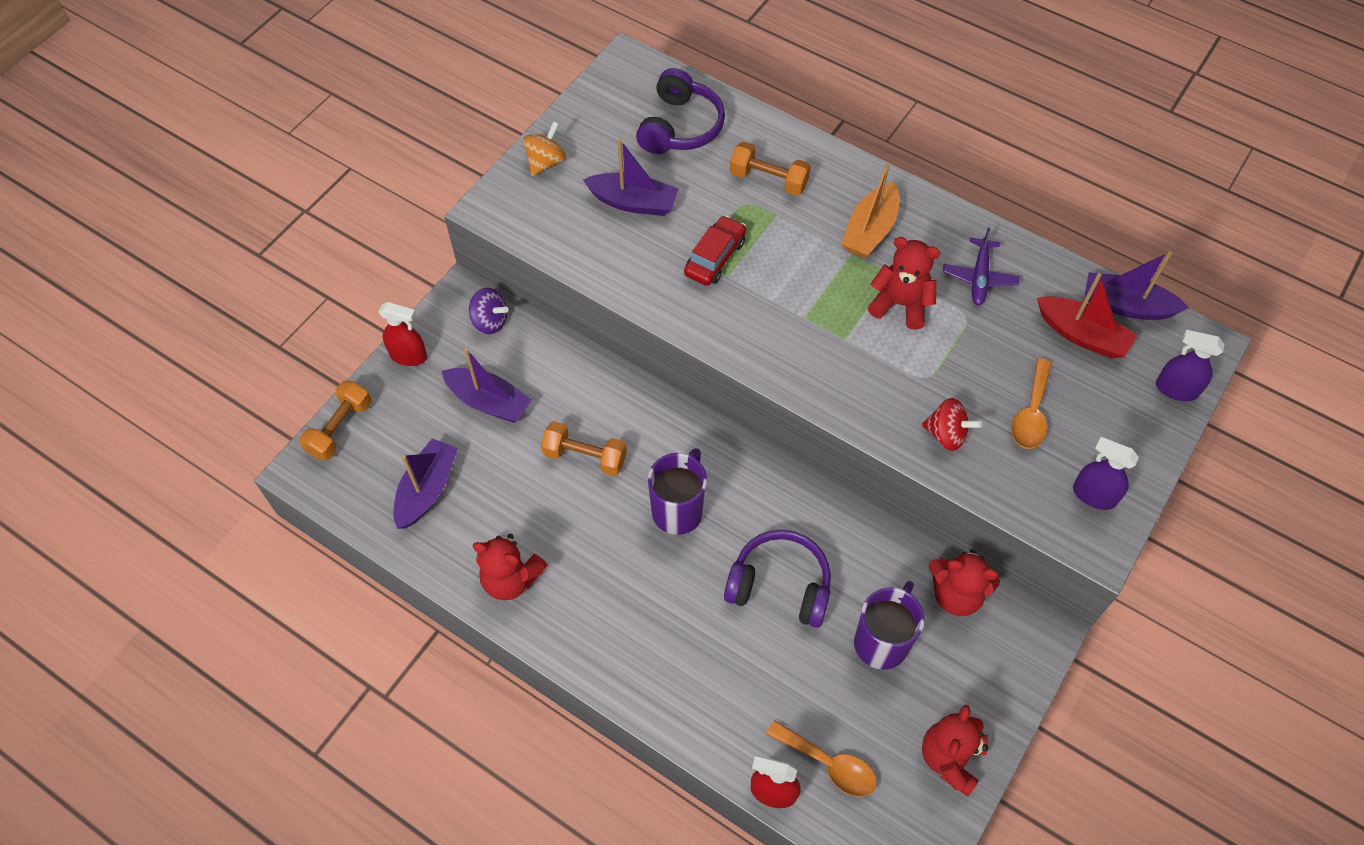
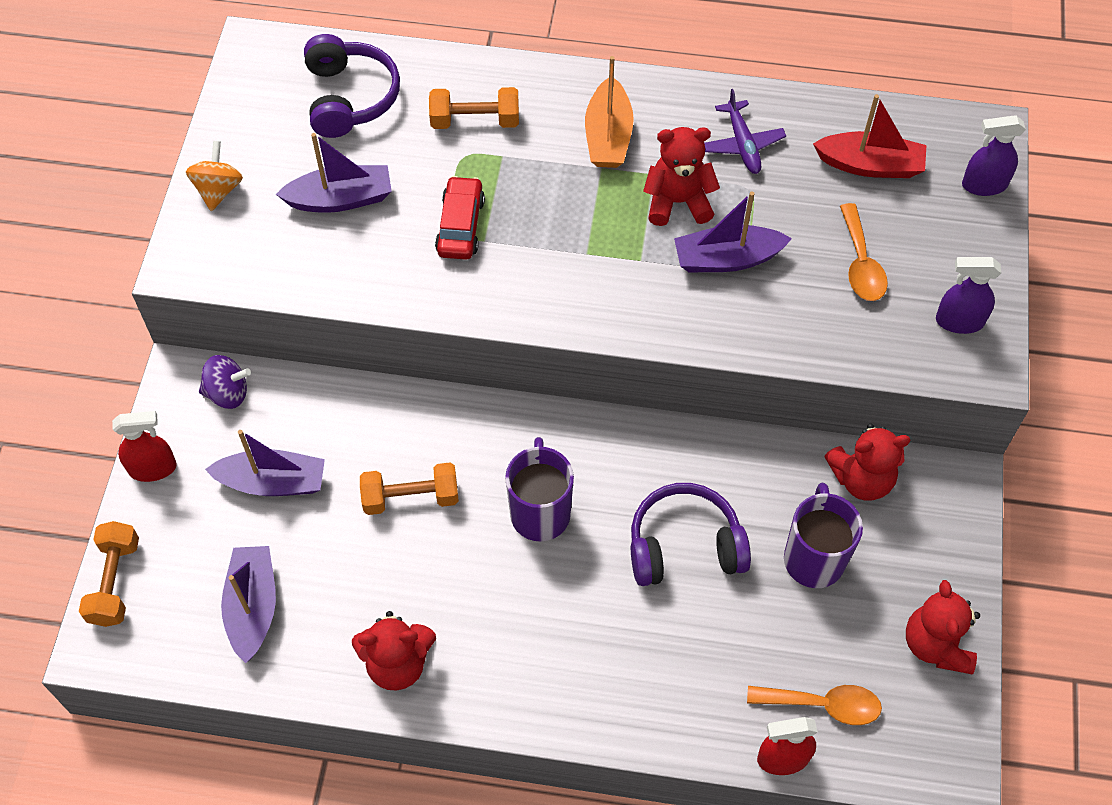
camera: 25 degrees left, 0 degrees up
red spinning top [922,398,983,451] -> none
purple boat [1085,251,1189,320] -> purple boat moved to [674,191,792,272]

